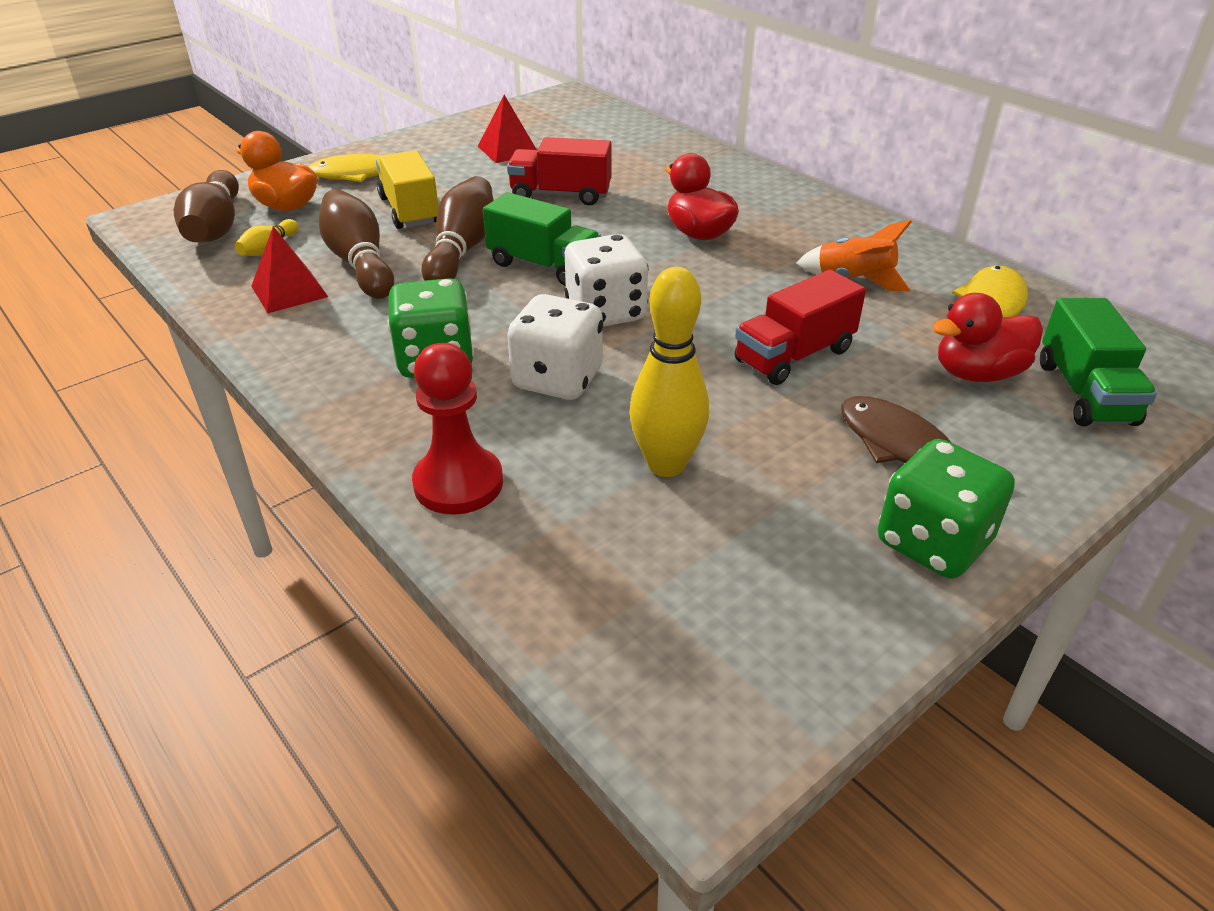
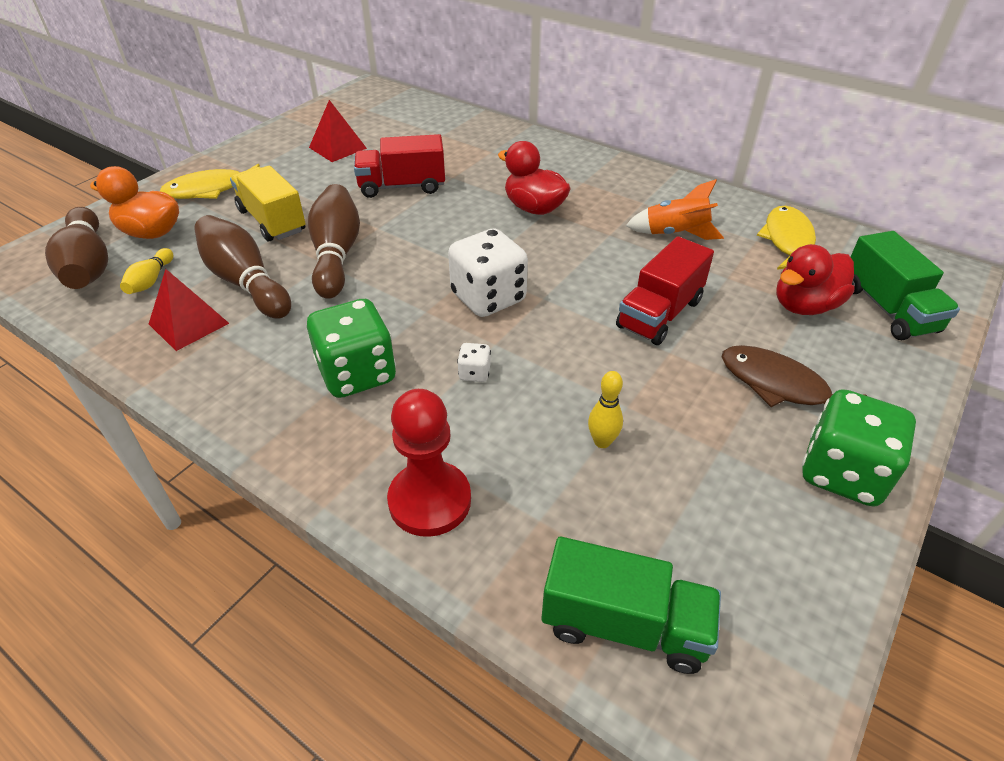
camera: 15 degrees left, 5 degrees up
green truck [483,192,601,286] -> green truck moved to [541,537,721,674]
white dice [507,294,603,400] -> white dice [457,343,491,382], size x0.43
yellow bowling pin [629,267,709,477] -> yellow bowling pin [588,371,623,448], size x0.50

